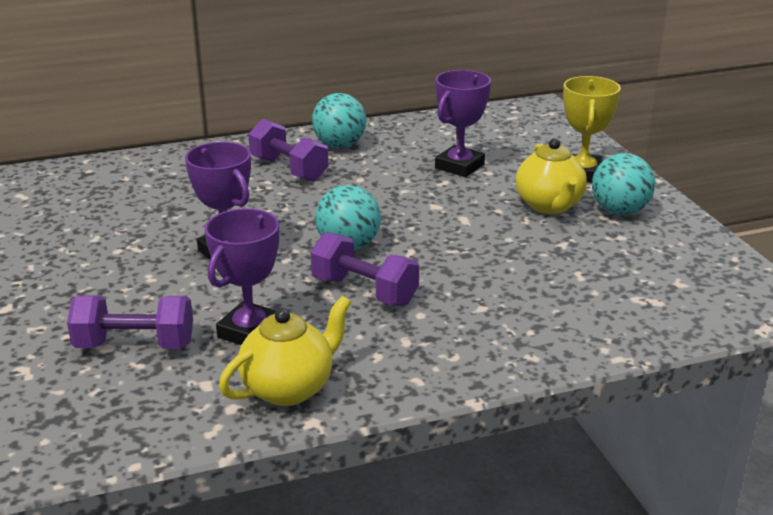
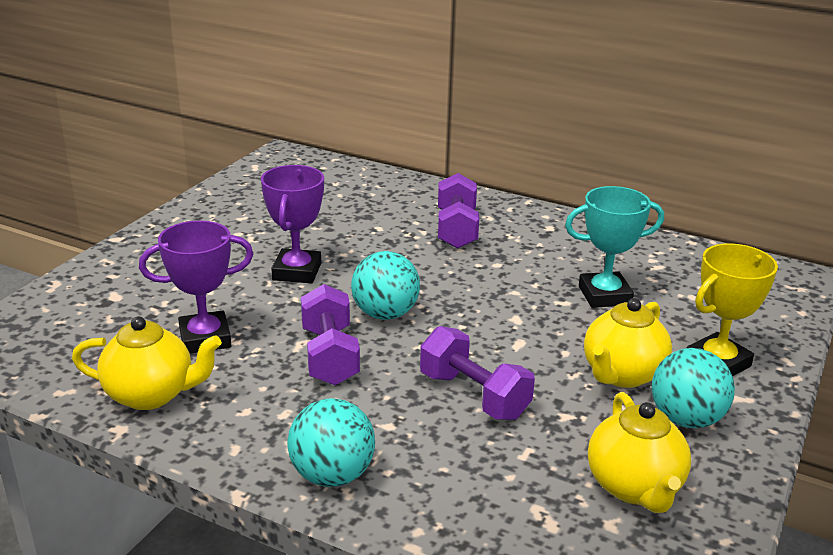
camera: 45 degrees right, 0 degrees up
purple dumbbell [67,295,193,349] -> purple dumbbell moved to [420,326,535,420]
turquoise ball [312,93,367,148] -> turquoise ball moved to [287,398,375,487]
purple trophy [435,70,491,177] -> turquoise trophy [565,186,664,308]
none -> yellow teapot [588,392,691,513]

